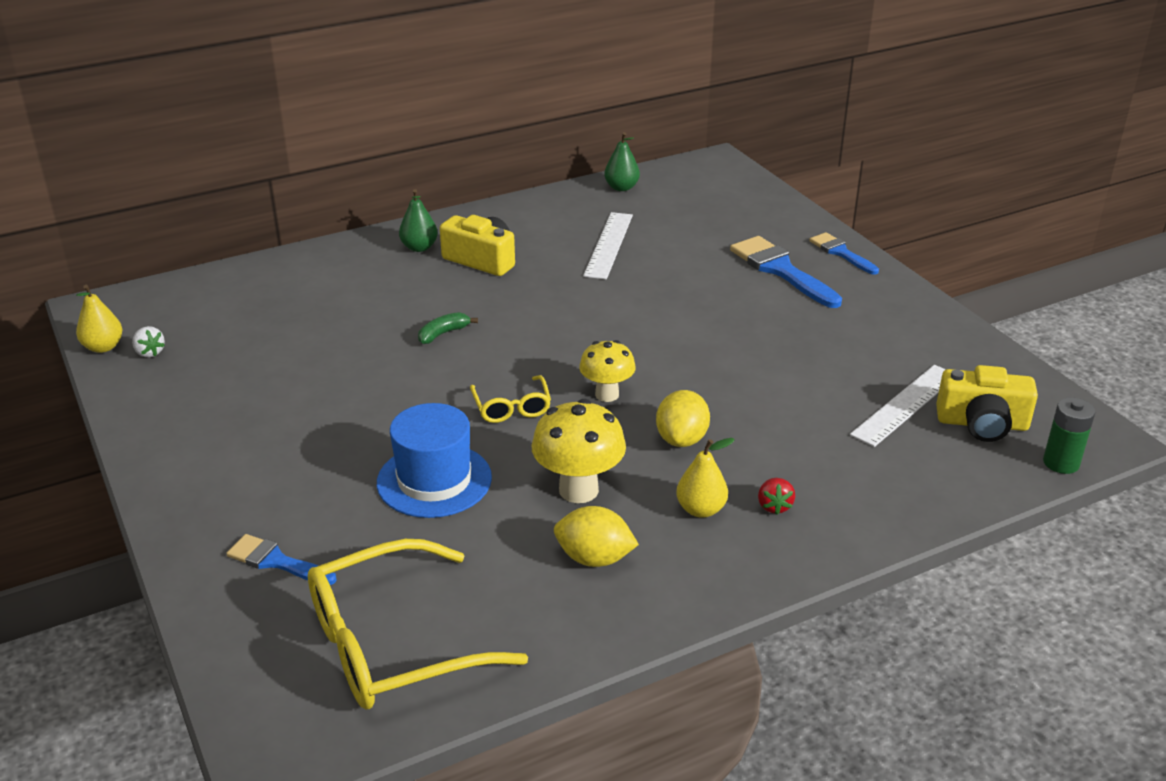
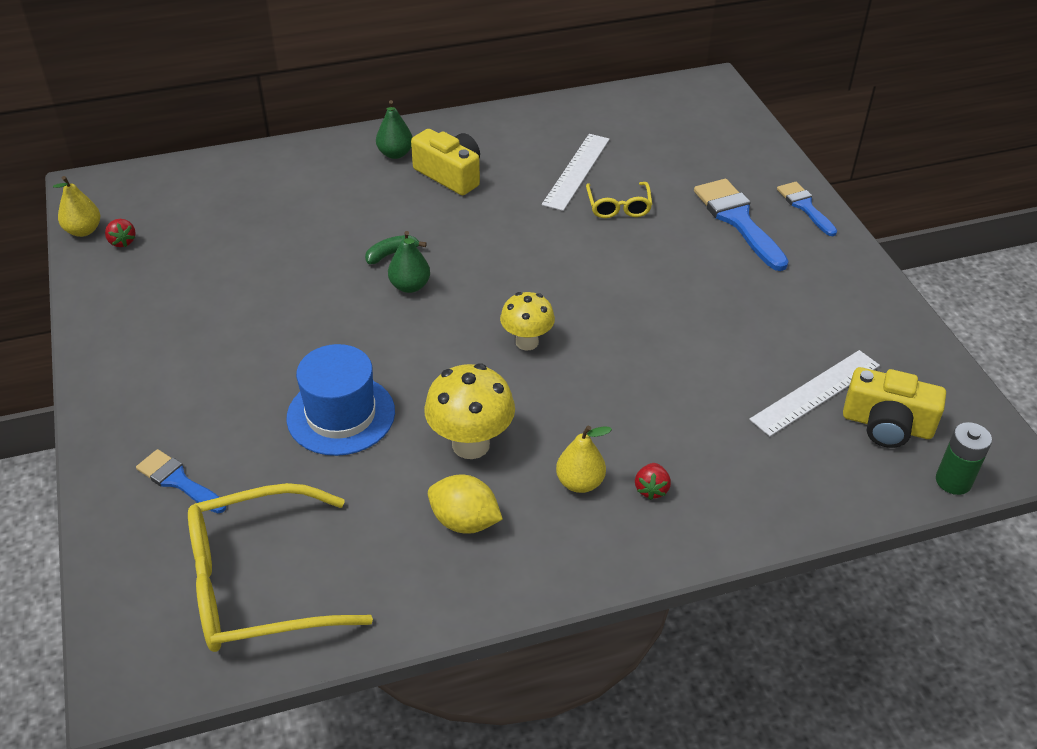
camera: 10 degrees right, 10 degrees up
white strawberry [132,326,165,358] -> red strawberry [105,219,136,247]
yellow glasses [470,375,551,423] -> yellow glasses moved to [586,182,652,218]
green pear [604,132,640,191] -> green pear moved to [388,231,430,293]
yellow lemon [656,390,710,447] -> none

